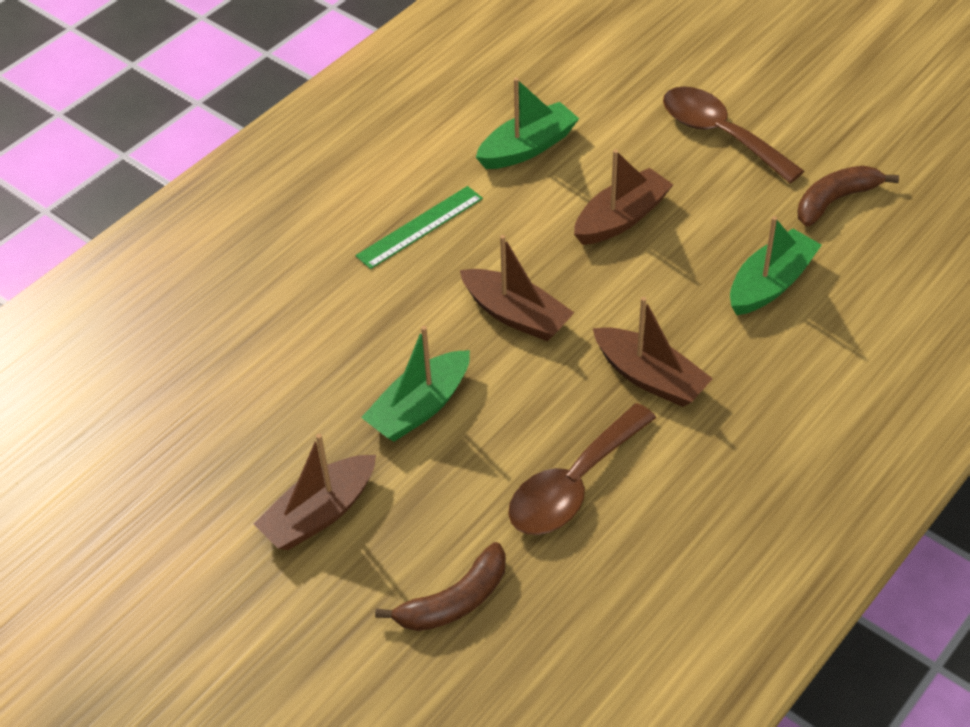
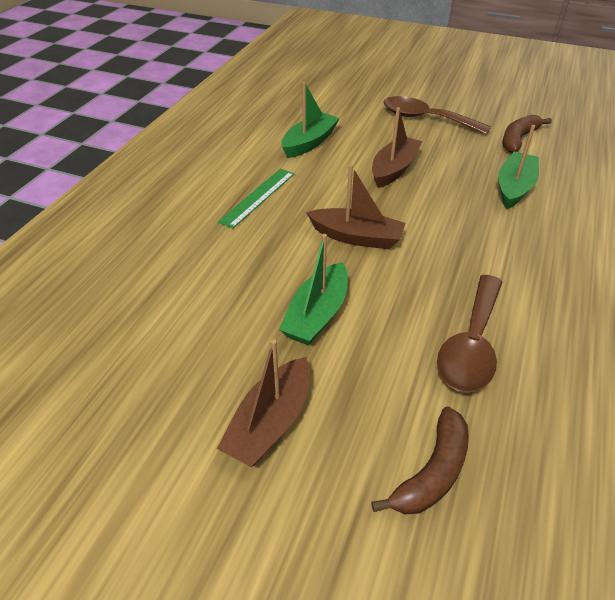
camera: 20 degrees left, 5 degrees down
brown boat [593,297,713,407] -> none

